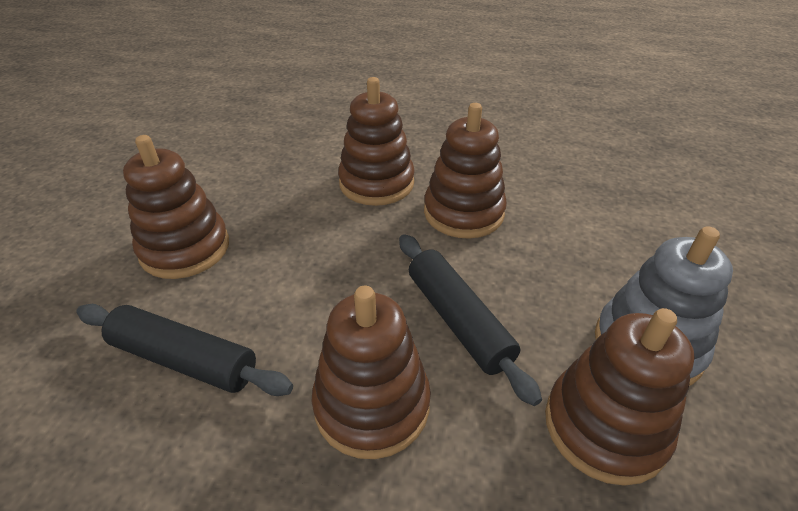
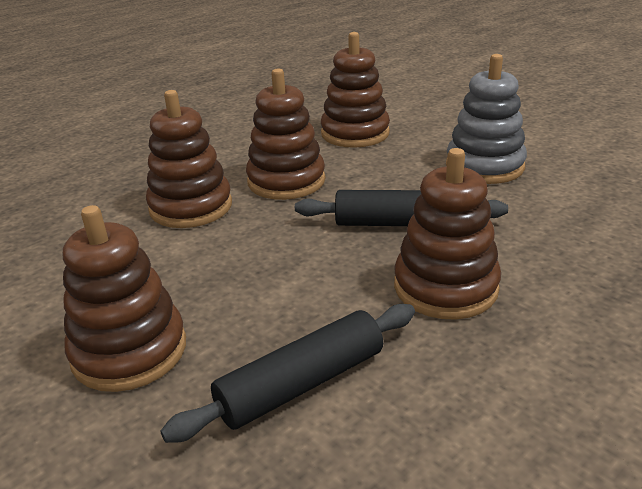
camera: 55 degrees left, 10 degrees down
brown stacking toy [545,308,695,486] -> brown stacking toy moved to [321,32,390,148]

